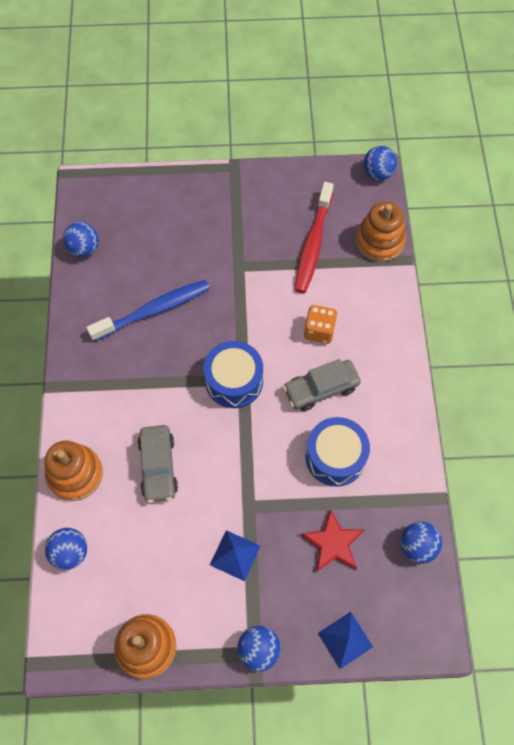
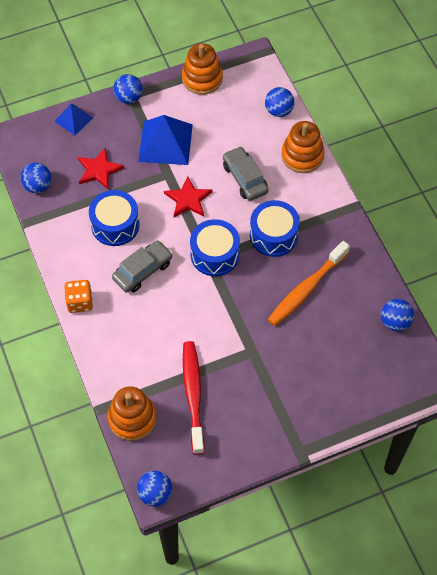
camera: 160 degrees right, 5 degrees down
blue toothbrush [86,280,210,342] -> orange toothbrush [268,241,350,326]
blue pyramid [210,530,260,581] -> blue pyramid [138,115,193,165], size x1.76
orange dice [304,305,337,344] -> orange dice moved to [64,280,93,313]
none -> red star [164,176,212,217]
none -> blue drum [250,200,300,257]

